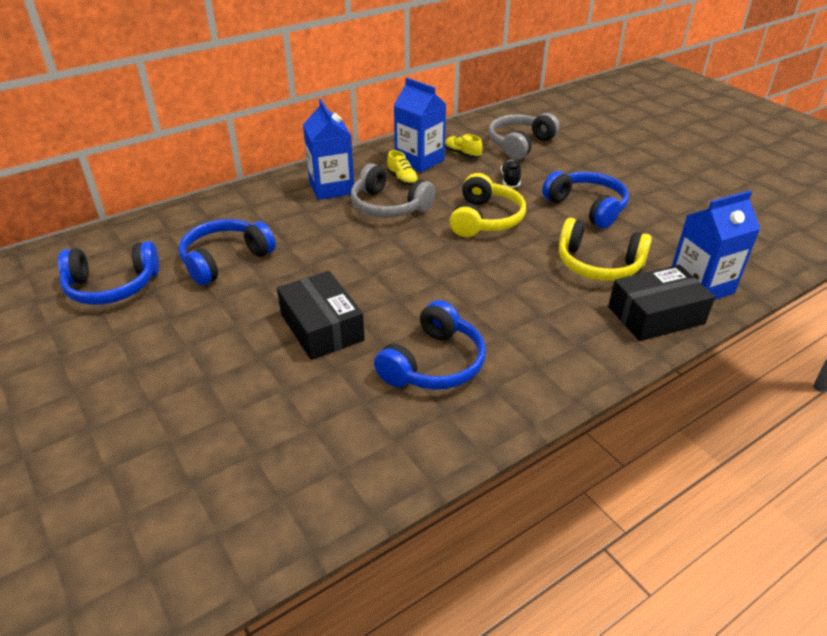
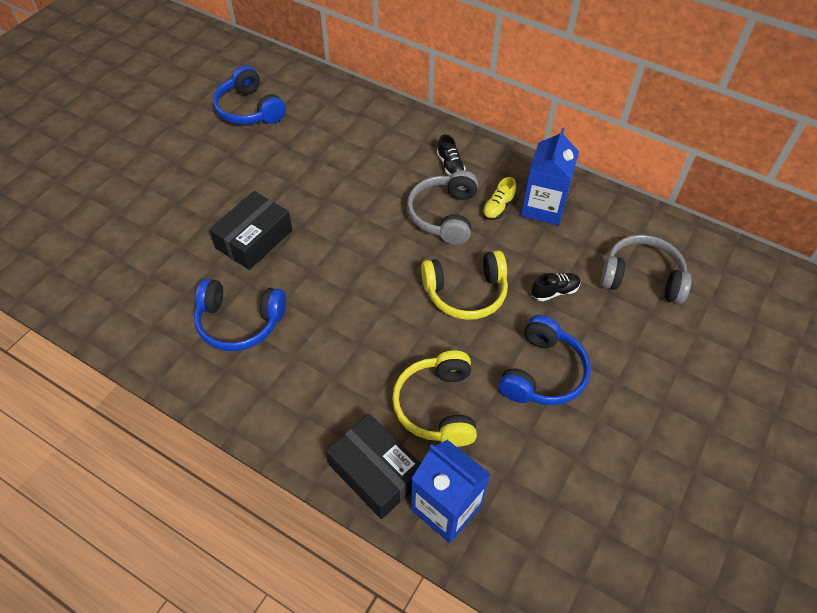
camera: 65 degrees right, 15 degrees up
blue headphones [179,219,276,286] -> none
blue carton [303,99,354,200] -> black shoe [437,134,465,176]
yellow shoe [445,134,482,158] -> none

